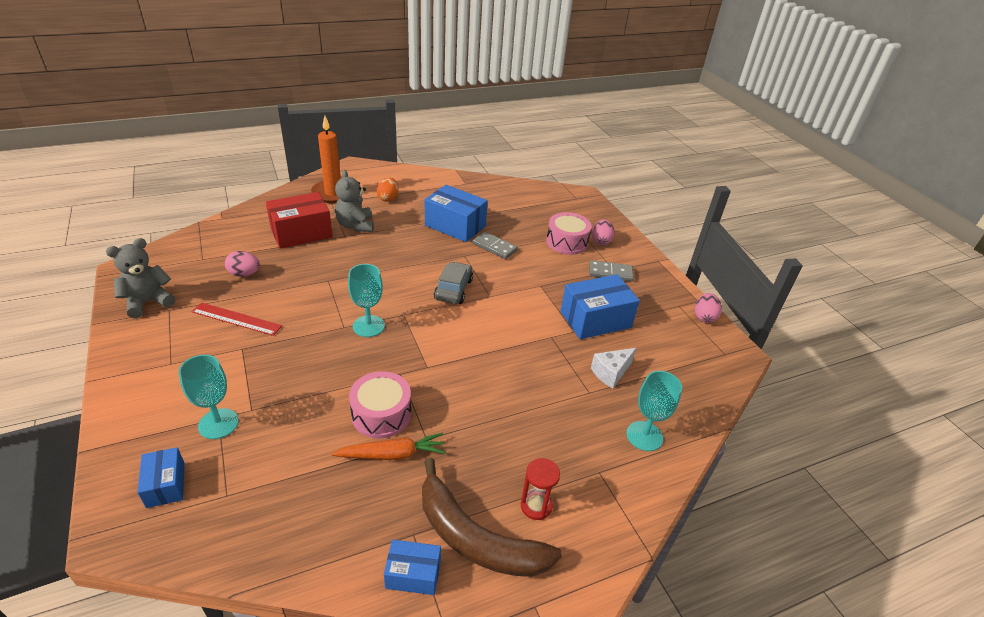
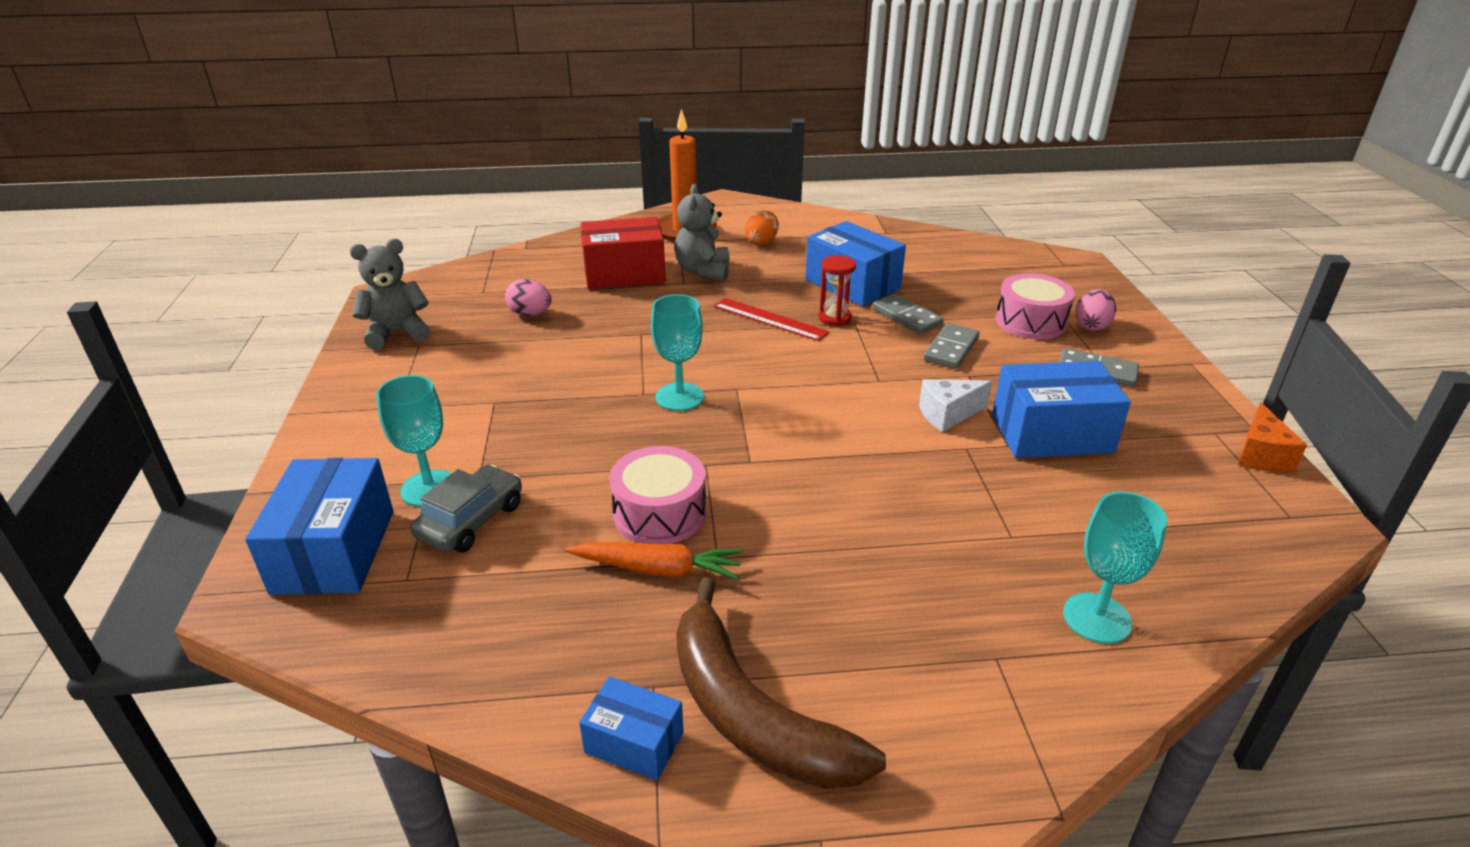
camera: 20 degrees right, 5 degrees down
blue box [137,447,185,508] -> blue box [245,458,393,595], size x1.81
red ruler [192,302,282,336] -> red ruler moved to [714,298,829,341]
grey car [434,262,473,304] -> grey car moved to [410,465,522,553]
red hourglass [521,458,560,520] -> red hourglass moved to [819,255,856,326]
white cheese [591,348,636,389] -> white cheese moved to [919,379,993,432]
pink egg [695,293,722,323] -> orange cheese [1238,402,1307,472]
none -> grey domino [923,323,979,369]

